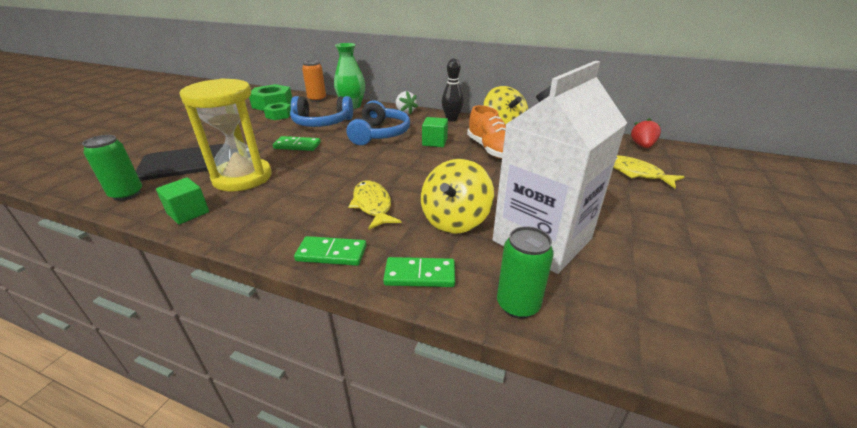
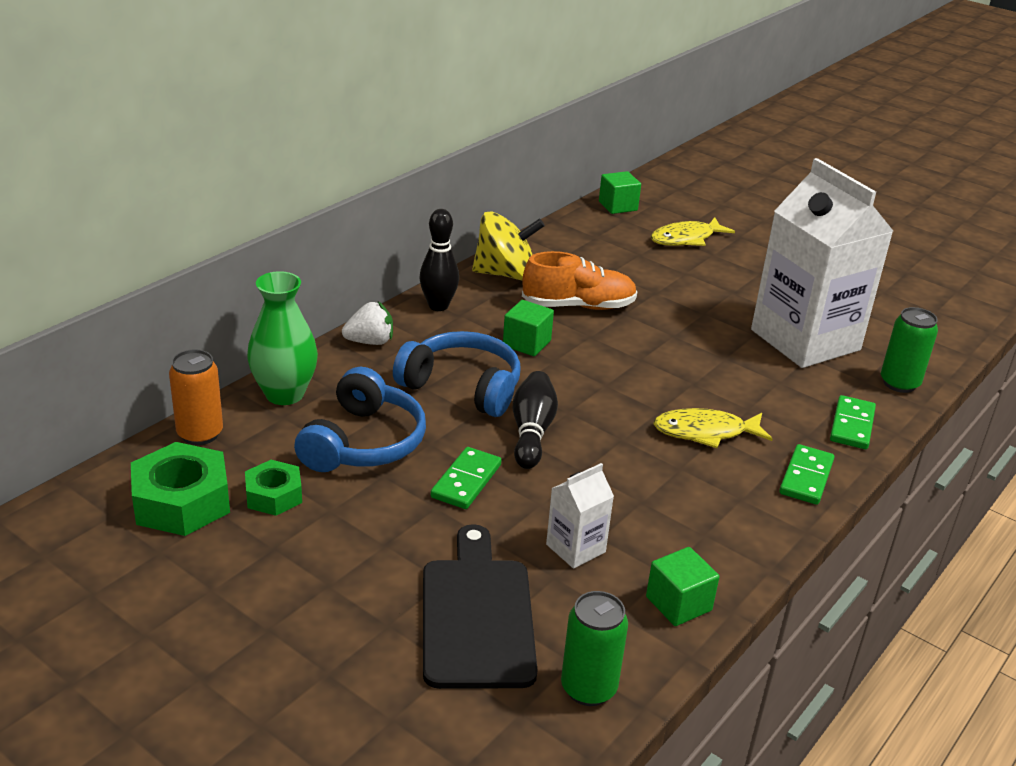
camera: 75 degrees left, 0 degrees up
yellow hourglass [179,78,272,192] -> white carton [546,463,614,569]
yellow spinning top [421,159,494,234] -> none
red strawberry [631,118,661,148] -> green cube [599,171,641,214]
none -> black bowling pin [513,371,558,469]

